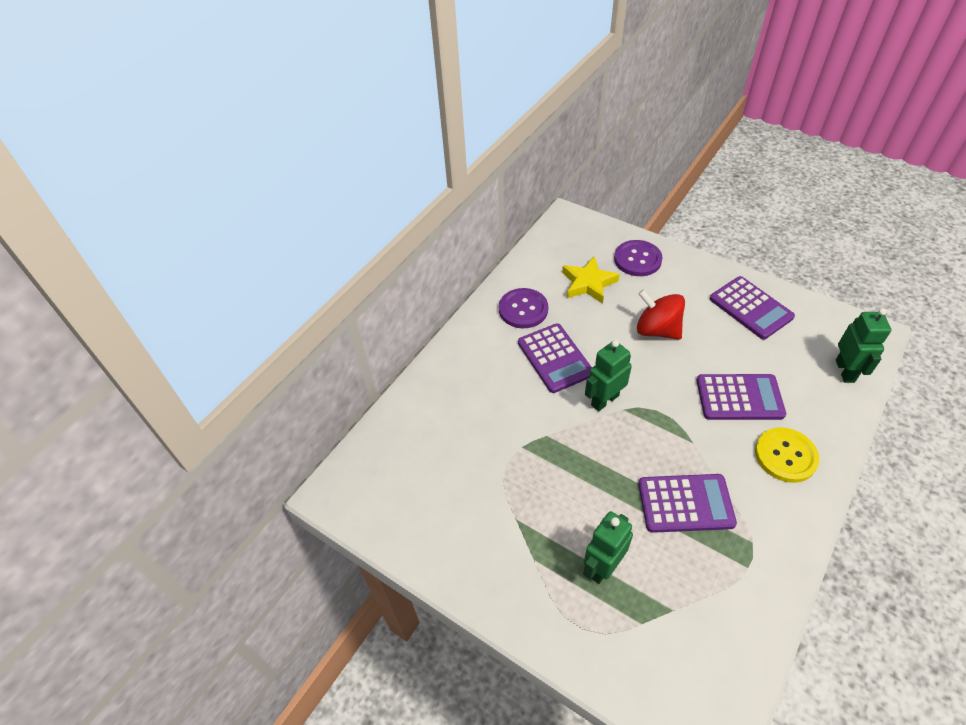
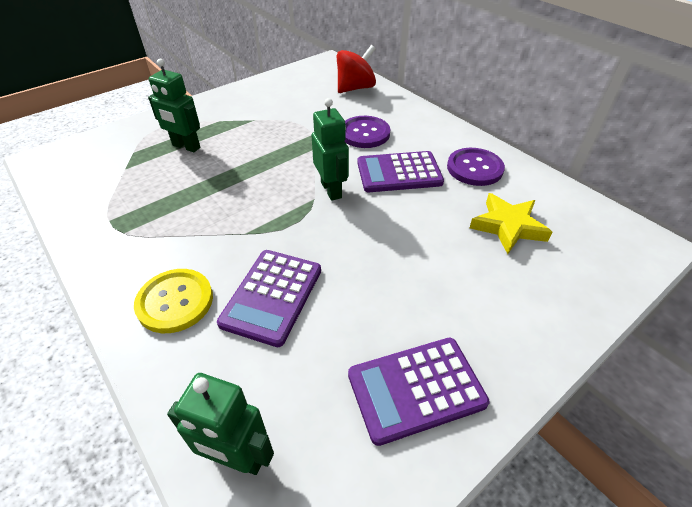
camera: 105 degrees right, 5 degrees down
green robot [583,511,633,584] -> green robot turned 150 degrees clockwise [148,59,200,152]
purple button [614,240,662,276] -> purple button moved to [345,116,390,148]
red spinning top [637,290,685,340] -> red spinning top moved to [337,45,376,93]
purple calculator [638,474,737,533] -> none

